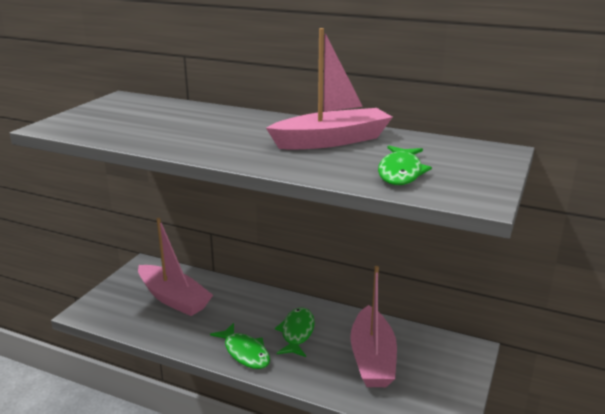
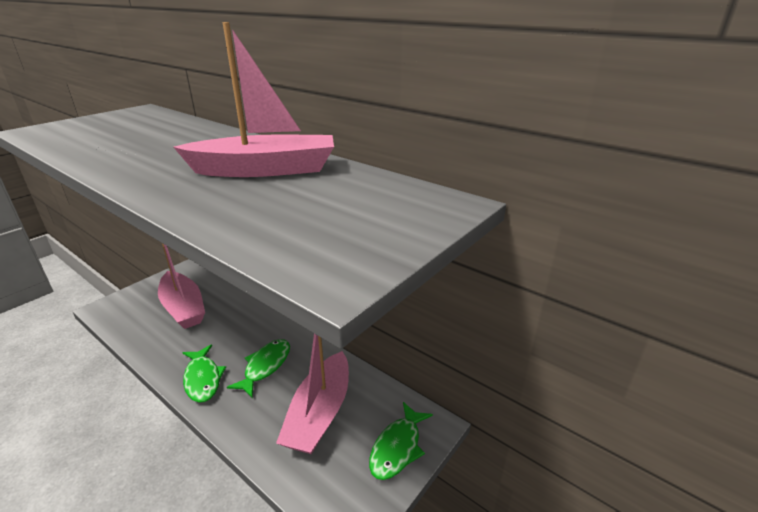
camera: 15 degrees right, 5 degrees up
green fish [378,146,432,185] -> green fish moved to [369,402,433,480]

